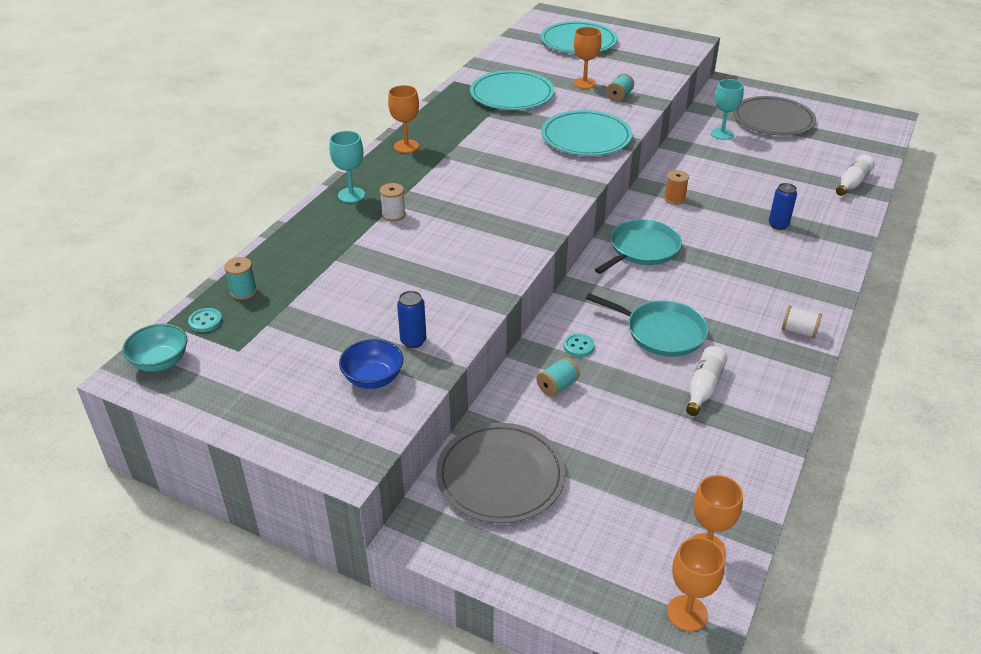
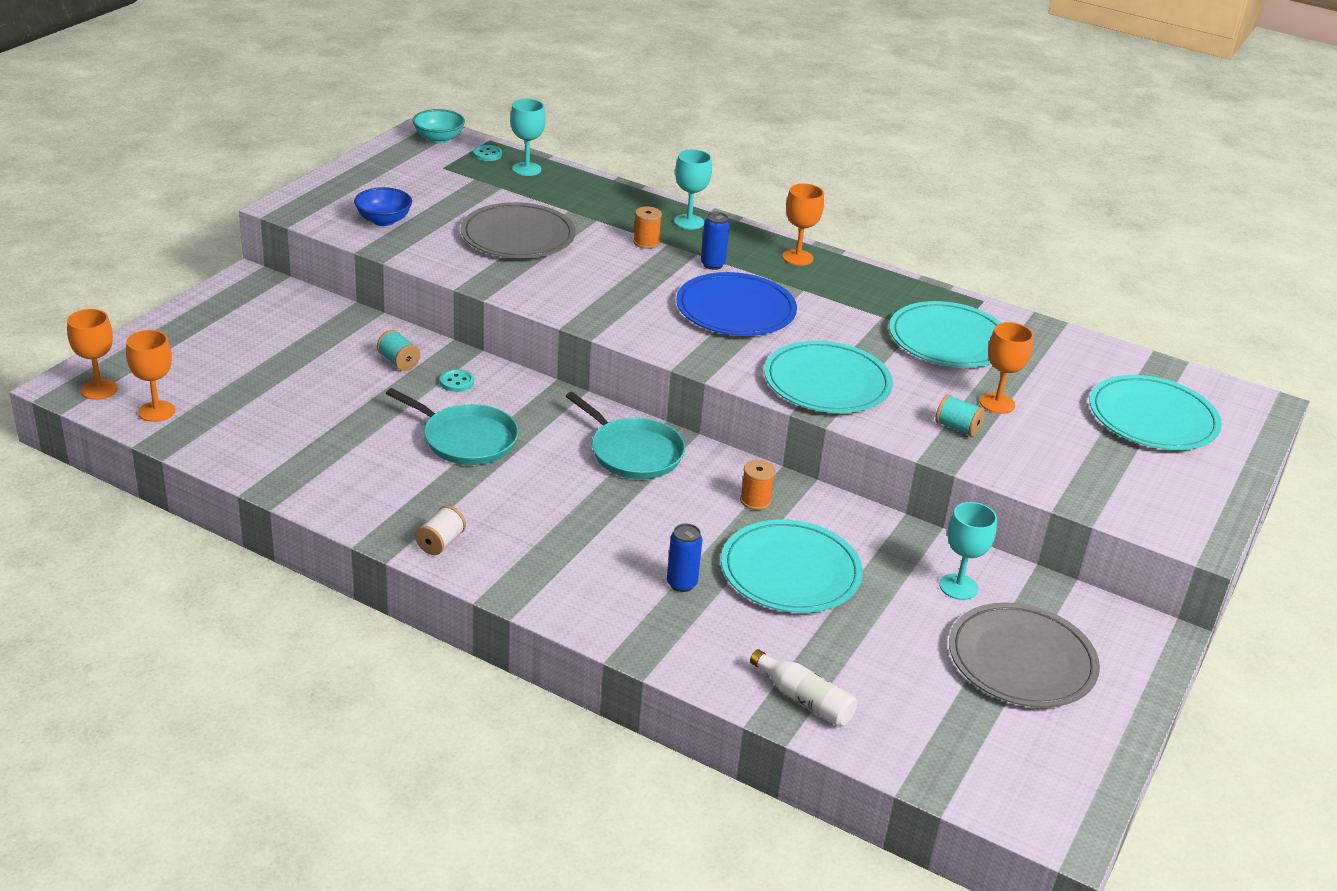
camera: 90 degrees right, 5 degrees down
turquoise spool [224,257,257,300] -> turquoise goblet [510,99,546,176]
white spool [380,183,406,222] -> orange spool [633,206,662,249]
blue can [397,291,426,348] -> blue can moved to [701,212,730,270]
grey plate [436,423,566,523] -> grey plate moved to [461,202,576,258]
turquoise pan [586,293,708,357] -> turquoise pan turned 90 degrees counterclockwise [386,388,519,465]
white bottle [686,346,727,416] -> none
none -> blue plate [676,272,797,336]
none -> turquoise plate [721,520,863,613]

